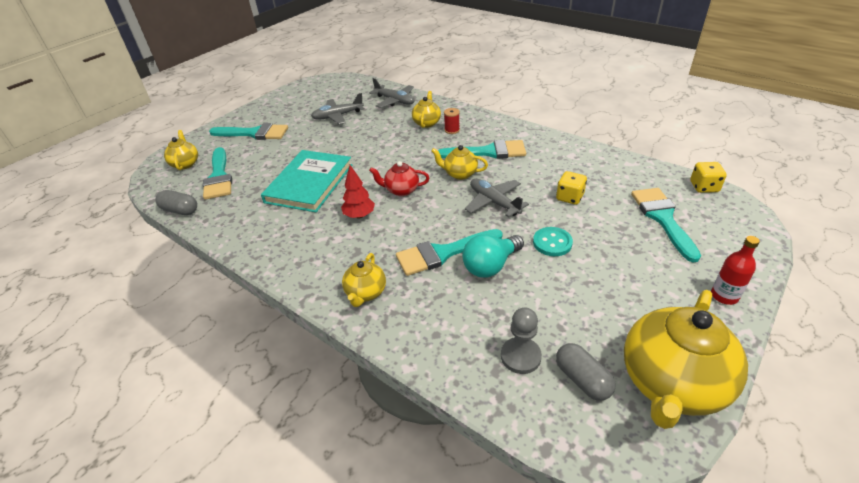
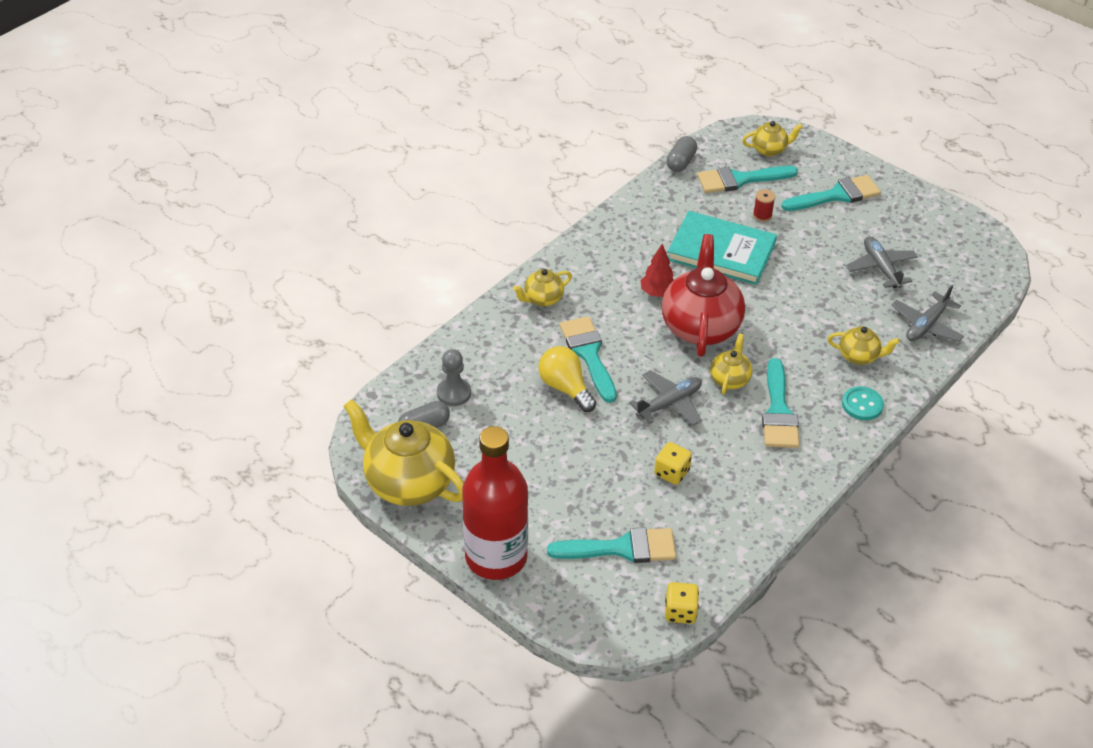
camera: 90 degrees right, 5 degrees up
turquoise brush [209,123,288,140] -> turquoise brush turned 120 degrees counterclockwise [781,175,881,211]
yellow teapot [342,253,386,307] -> yellow teapot turned 45 degrees counterclockwise [513,269,572,306]
red teapot [369,161,429,196] -> red teapot [662,234,745,357], size x2.03
red spool [444,108,460,134] -> red spool moved to [753,189,775,222]
turquoise light bulb [462,234,524,278] -> yellow light bulb [539,346,596,412]
turquoise button [533,227,573,256] -> turquoise button moved to [842,386,884,420]
red bottle [711,236,760,305] -> red bottle [462,426,528,580], size x2.37

